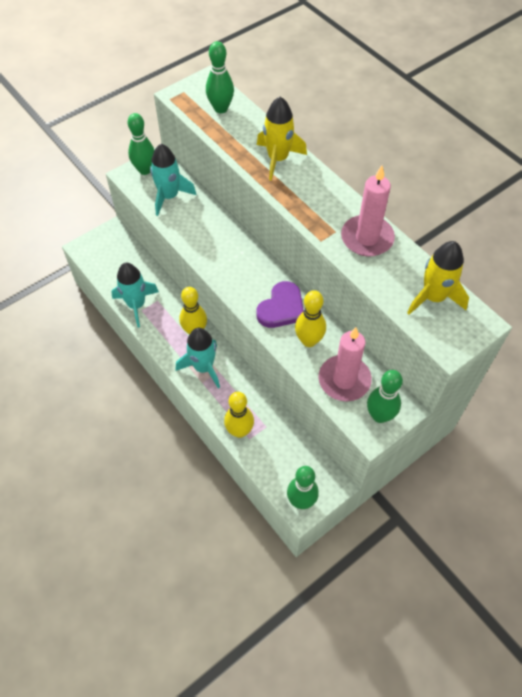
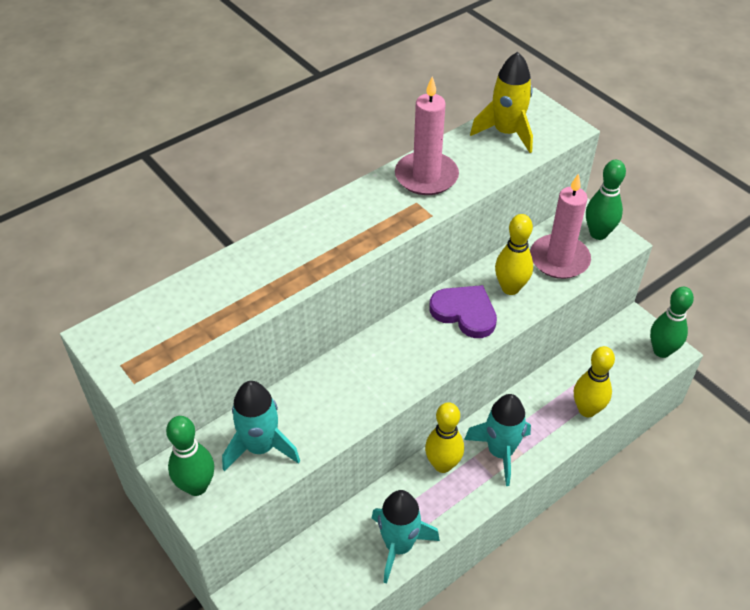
camera: 90 degrees left, 10 degrees down
green bowling pin [206,41,234,113] -> none
yellow rocket [257,97,307,181] -> none

